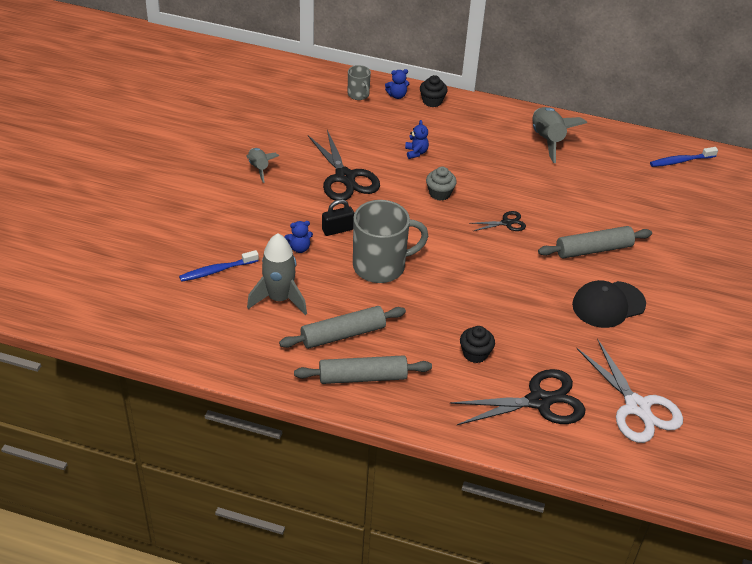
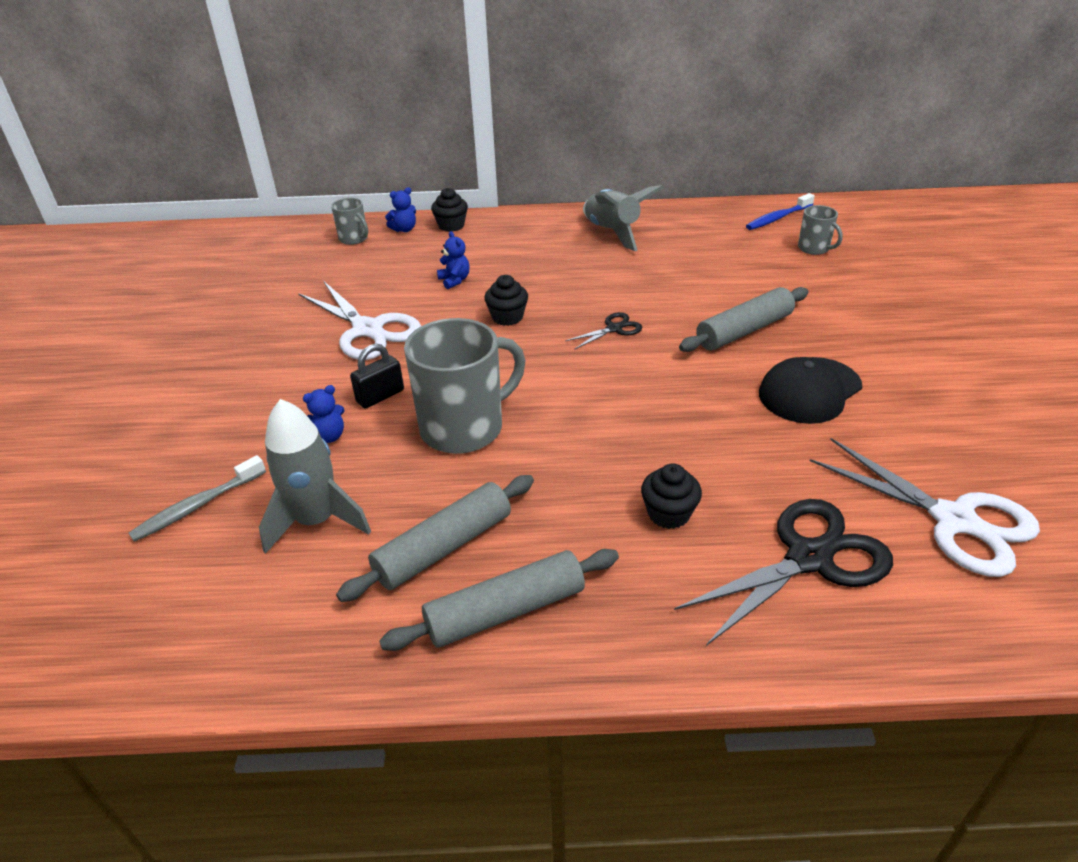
camera: 15 degrees left, 5 degrees down
blue toothbrush [179,250,259,282] -> grey toothbrush [129,455,266,542]
grey rocket [247,148,279,183] -> none
black scissors [308,130,380,201] -> white scissors [298,282,421,360]
grey cupcake [426,166,457,201] -> black cupcake [484,275,528,326]
none -> grey mug [798,205,843,255]

